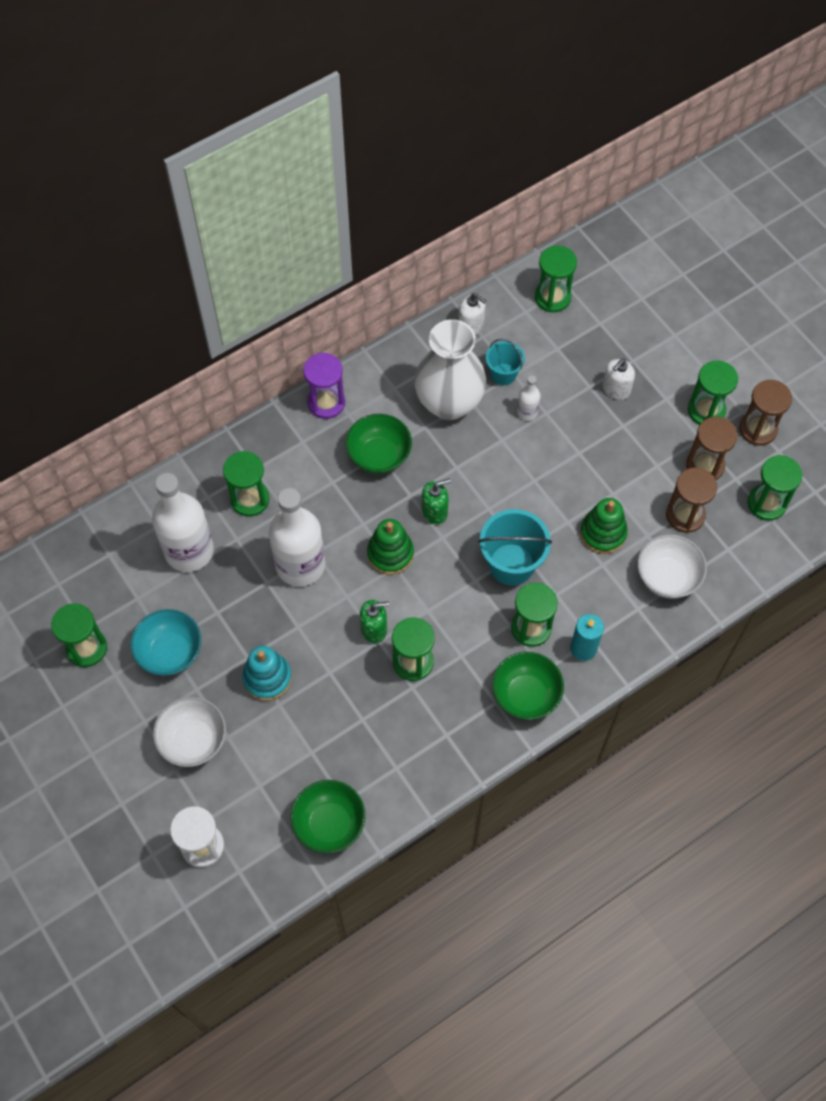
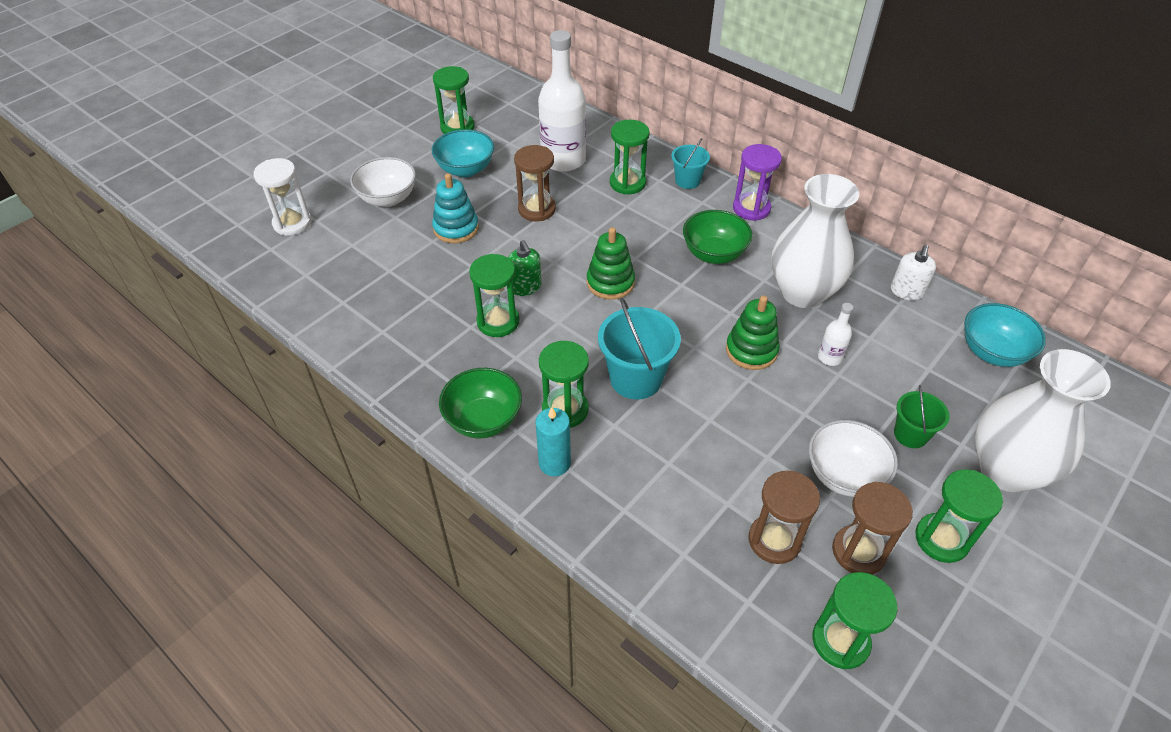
camera: 75 degrees right, 15 degrees down
white bottle [269,488,325,587] -> none
green bowl [291,780,365,854] -> none
green soap dispenser [422,478,451,525] -> none
turquoise bucket [486,339,525,385] -> turquoise bucket moved to [671,138,710,189]
green hourglass [535,246,577,312] -> turquoise bowl [964,303,1046,367]
green stacking toy [580,498,628,554] -> green stacking toy moved to [726,296,780,370]
white soap dispenser [603,358,635,400] -> green bucket [894,385,949,448]
white bowl [638,534,707,599] -> white bowl moved to [809,420,898,497]
brown hourglass [739,380,792,446] -> brown hourglass moved to [514,145,556,221]
none -> white vase [975,349,1111,492]

